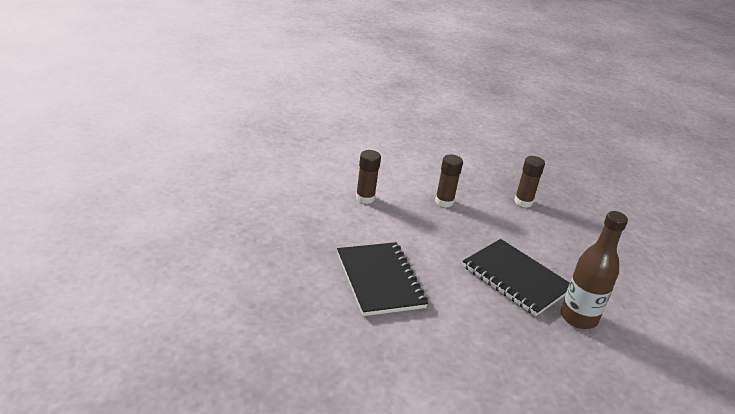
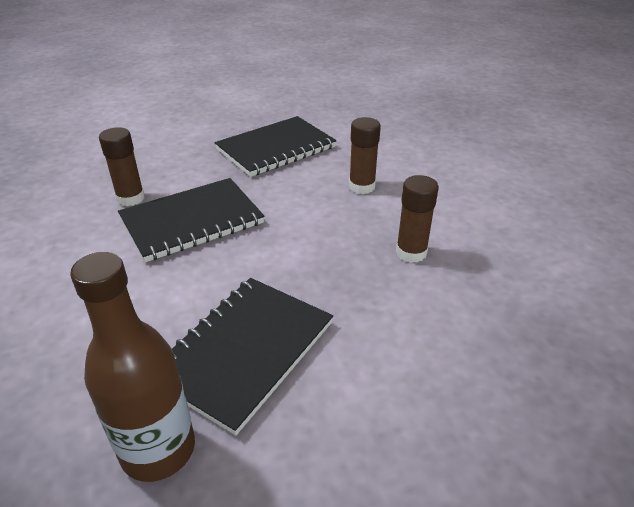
camera: 80 degrees right, 5 degrees up
brown glue stick [514,156,545,208] -> brown glue stick moved to [99,127,145,206]
none -> black notebook [214,116,337,177]

